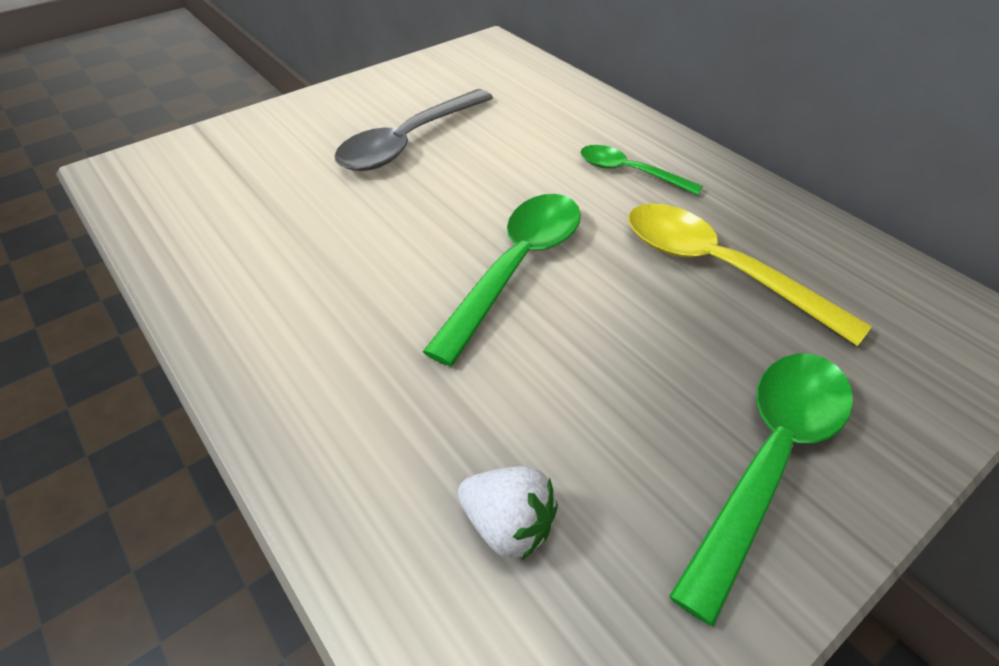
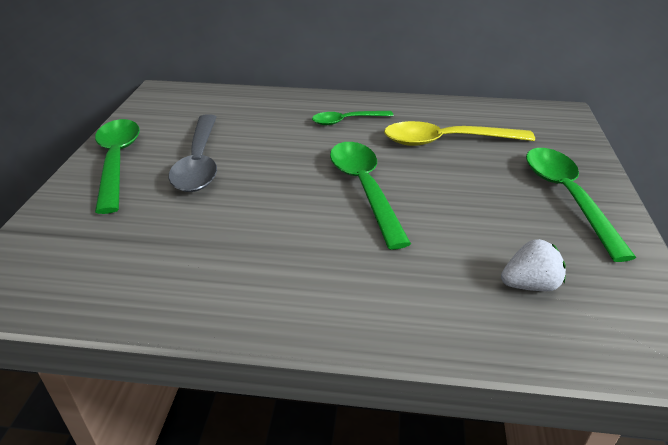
camera: 45 degrees left, 10 degrees down
none -> green spoon [95,119,140,214]

